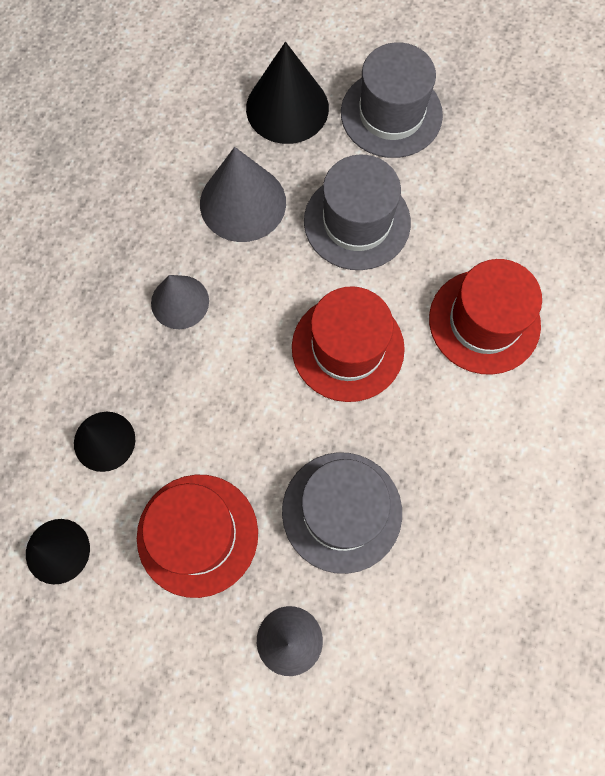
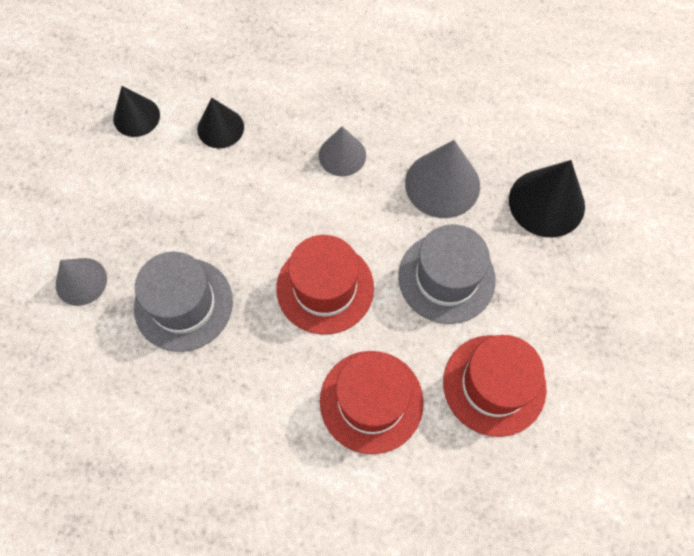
camera: 80 degrees right, 5 degrees down
red hat [137,475,258,598] -> red hat moved to [443,335,546,437]
grey hat [341,42,443,158] -> none

